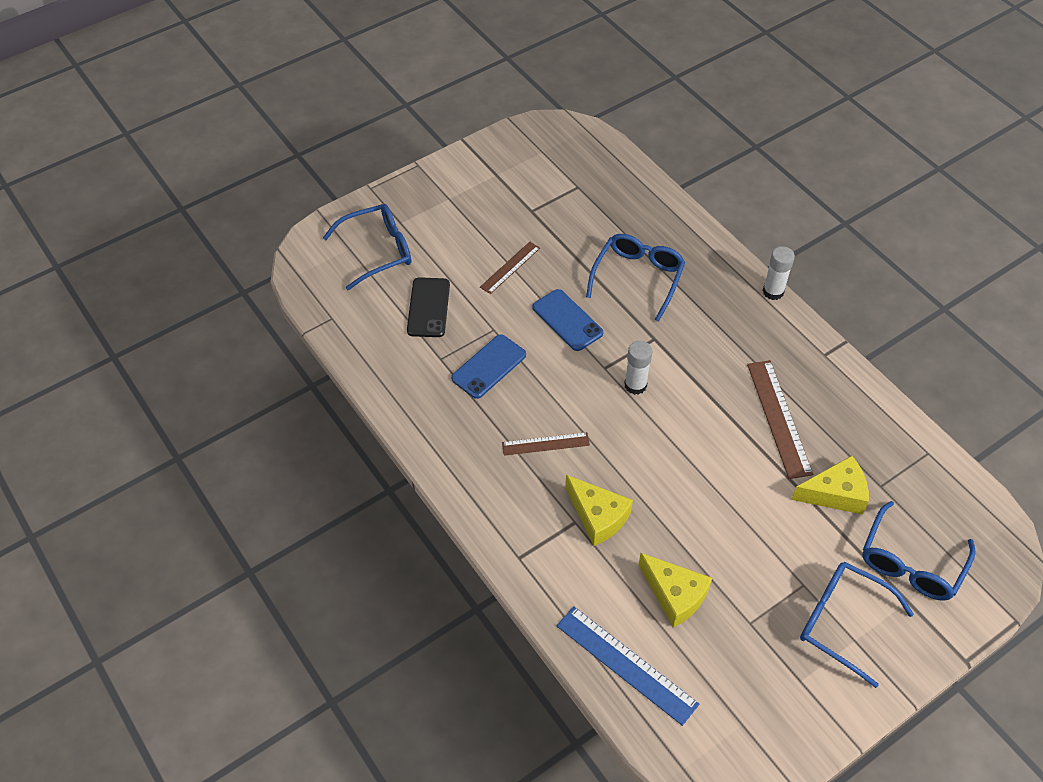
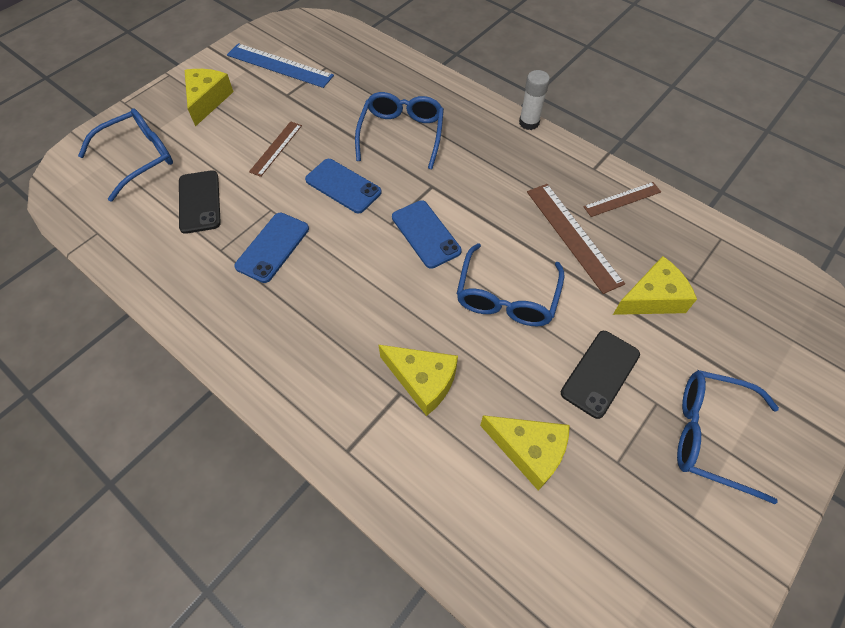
camera: 15 degrees left, 5 degrees up
brown ruler [502,432,590,456] -> brown ruler moved to [583,182,661,217]
blue ruler [556,607,699,726] -> blue ruler moved to [227,43,334,88]
white glue stick [624,341,652,395] -> blue phone [392,200,462,269]
blue glasses [862,501,976,601] -> blue glasses moved to [457,243,564,326]
none -> yellow cheese [185,69,233,127]
none -> black phone [561,331,640,419]

